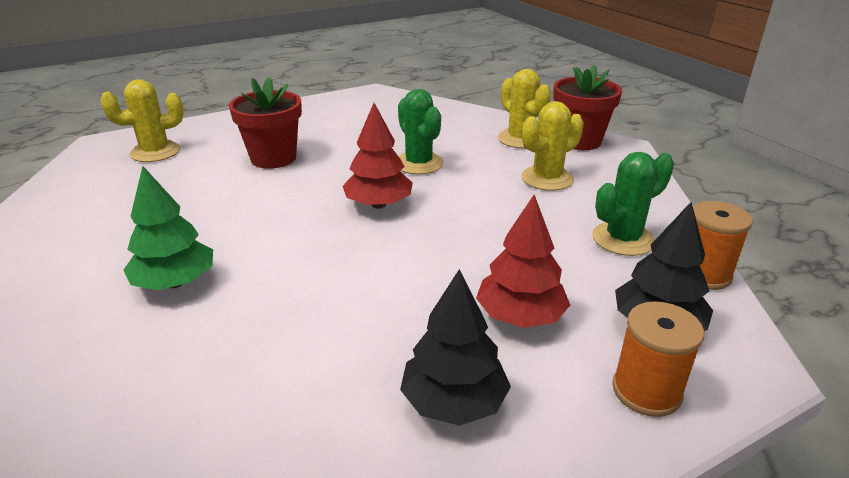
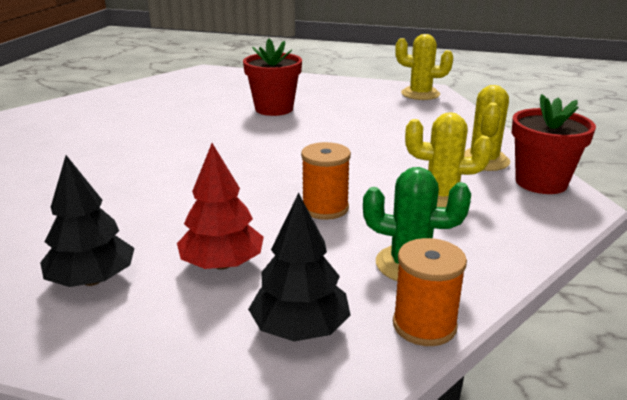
camera: 45 degrees right, 5 degrees down
yellow cactus [100,79,184,162] -> yellow cactus moved to [395,34,454,100]
green tree [124,166,213,290] -> none
red tree [343,103,413,208] -> none
green cactus [398,89,444,174] -> none
orange spool [612,301,704,417] -> orange spool moved to [301,142,351,220]

